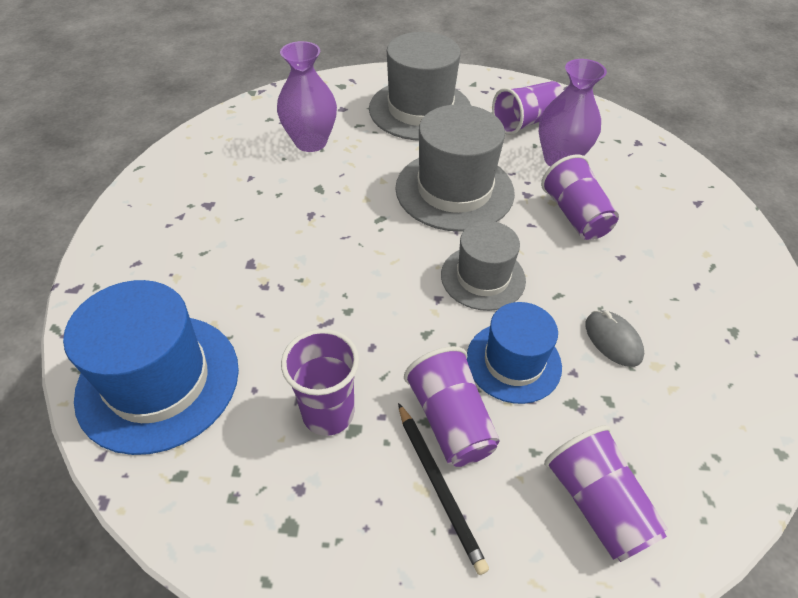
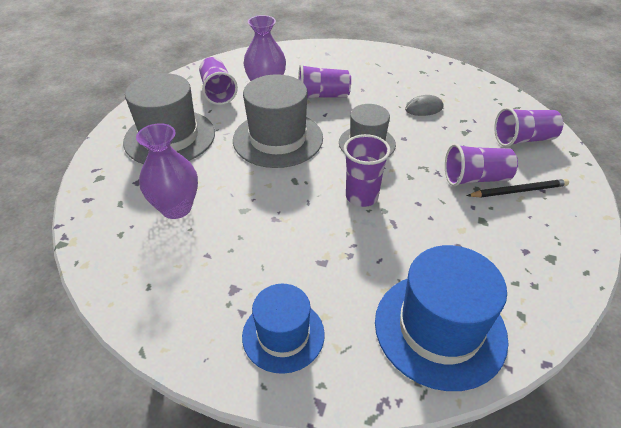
camera: 75 degrees left, 5 degrees down
purple cup [281,329,359,436] -> purple cup moved to [344,134,391,207]
blue hat [467,302,562,404] -> blue hat moved to [242,284,325,374]

